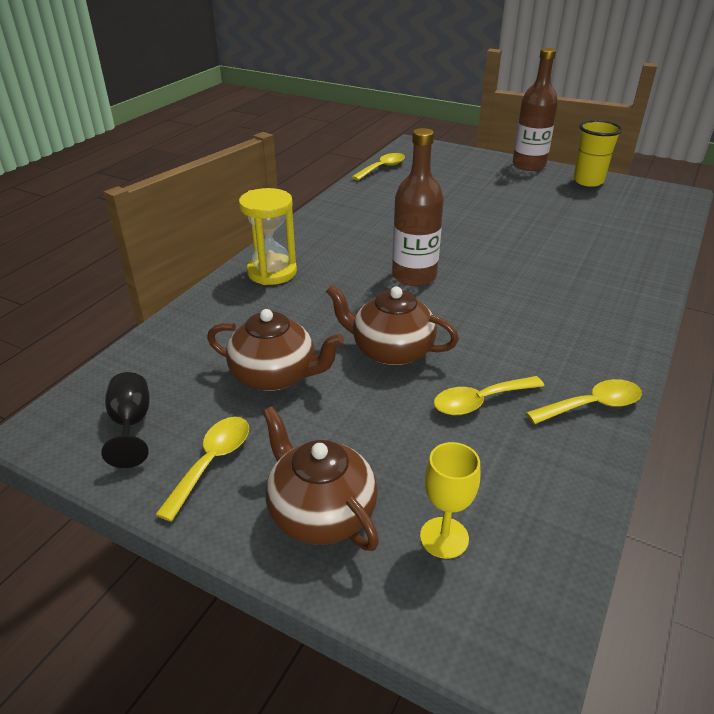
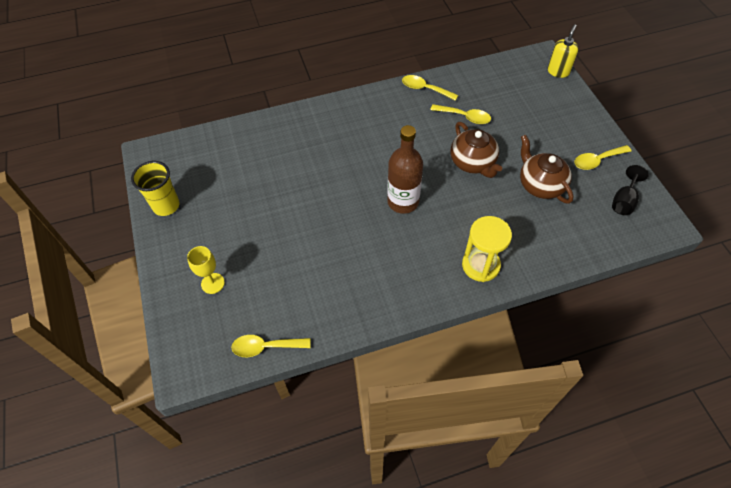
camera: 135 degrees left, 20 degrees up
brown teapot [262,406,379,551] -> none
yellow goblet [420,442,480,559] -> yellow goblet moved to [187,246,225,294]
brown bottle [513,48,558,171] -> none
none -> yellow soap dispenser [547,24,579,78]

